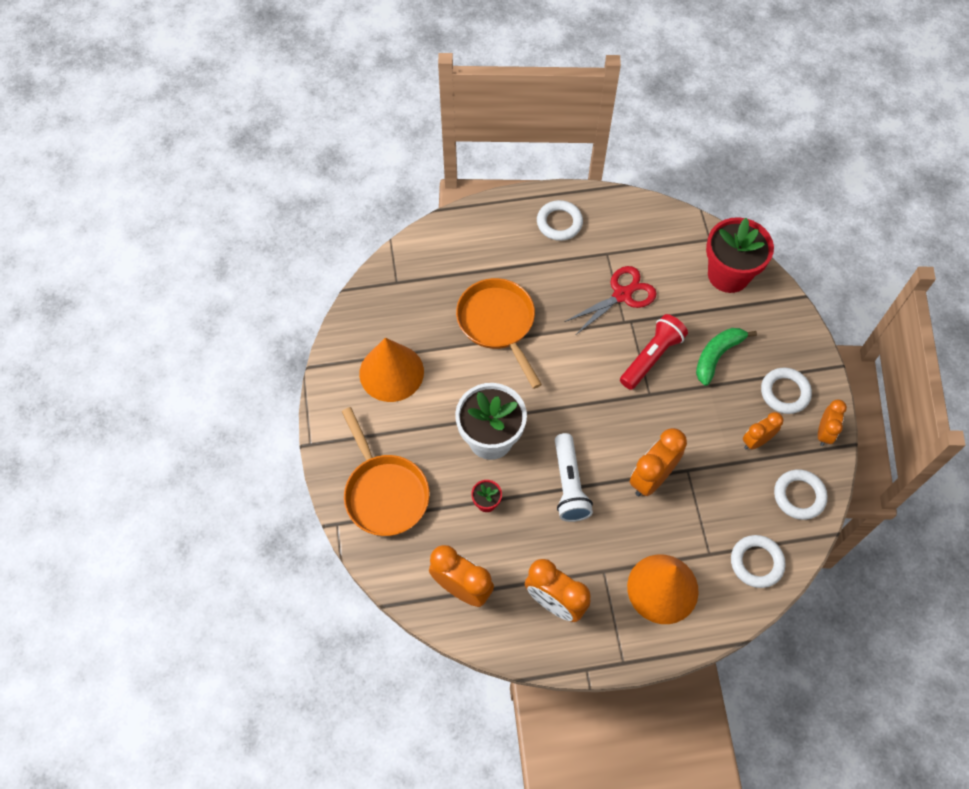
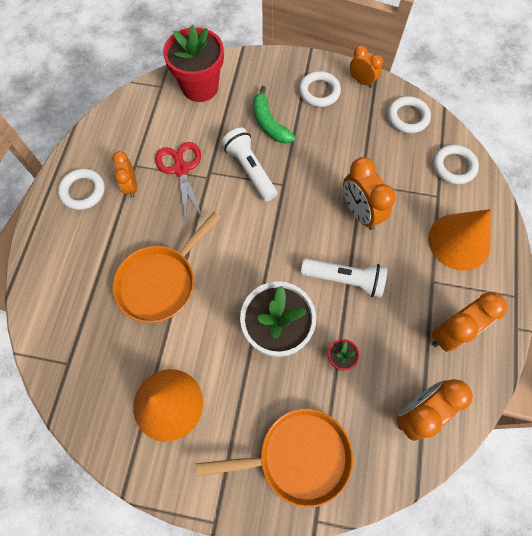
camera: 70 degrees left, 5 degrees up
orange pan [456,278,542,389] -> orange pan turned 45 degrees counterclockwise [113,212,221,323]
red flashlight [620,314,688,390] -> white flashlight [222,128,277,201]
orange clock [743,412,783,450] -> orange clock moved to [112,151,137,198]

